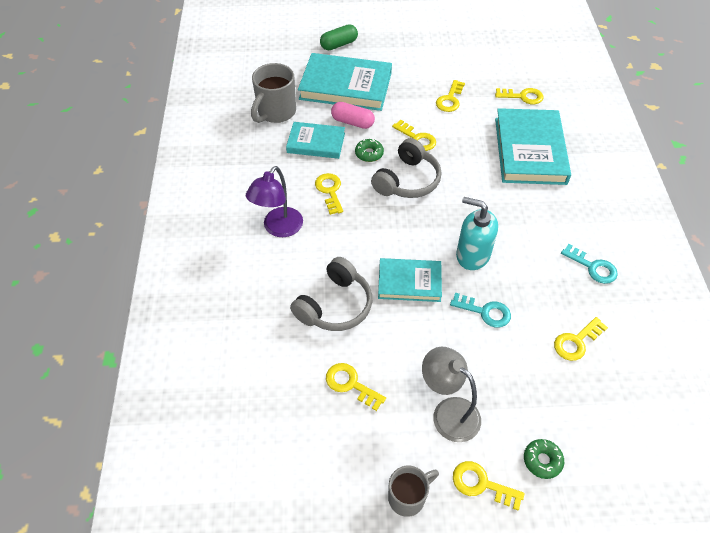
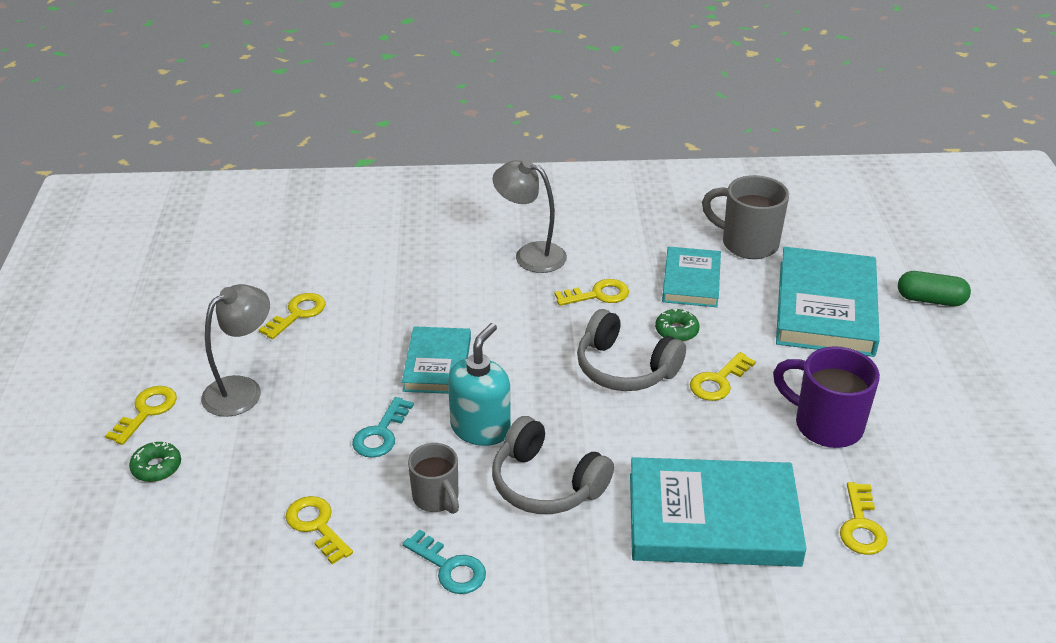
camera: 90 degrees right, 15 degrees down
purple lamp [246,166,303,237] -> grey lamp [493,159,567,273]
grey headphones [290,257,372,331] -> grey headphones moved to [492,416,614,514]
green capsule [320,24,358,50] -> green capsule turned 45 degrees counterclockwise [898,271,971,306]
pink capsule [331,102,375,129] -> none
grey mug [388,466,439,517] -> grey mug moved to [408,443,459,514]
yellow key [436,80,465,112] -> purple mug [773,346,880,448]
turquoise key [561,244,618,284] -> turquoise key turned 90 degrees counterclockwise [403,529,486,594]

